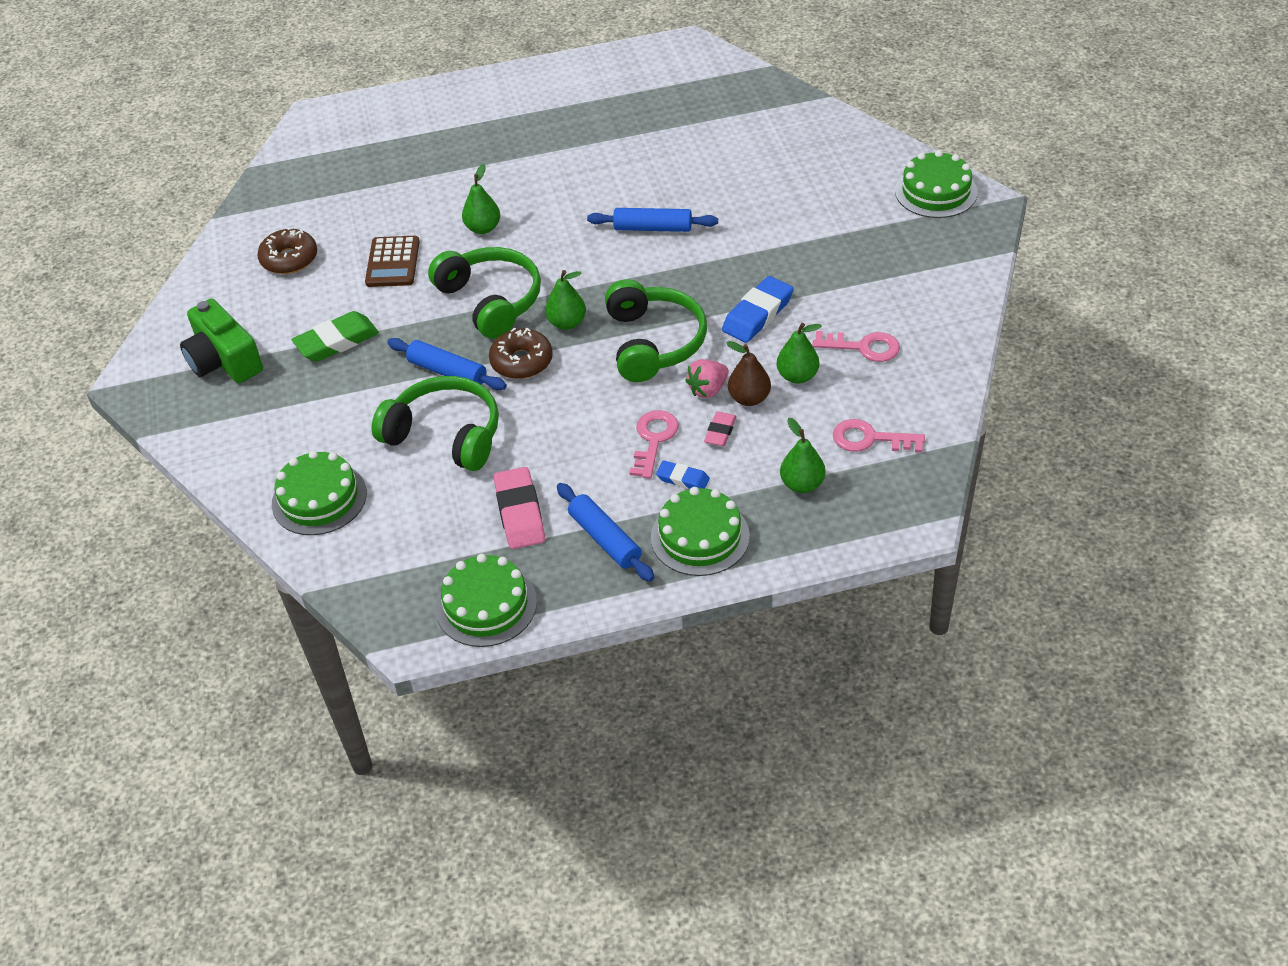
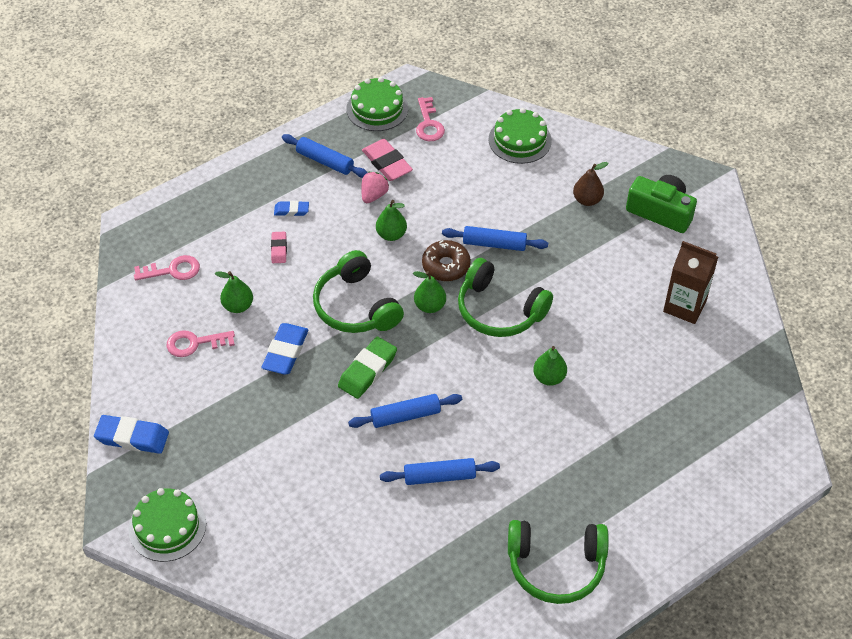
camera: 155 degrees right, 5 degrees up
brown donut [257,227,317,274] -> brown carton [663,241,718,324]
green eraser [292,311,379,362] -> green eraser moved to [338,337,397,399]
brown calculator [365,236,420,287] -> none
green headphones [372,376,499,471] -> green headphones moved to [508,520,609,604]
pink key [630,410,679,479] -> pink key moved to [416,97,445,141]
green cake [651,487,750,576] -> none
pink strawberry [685,359,729,398] -> pink strawberry moved to [361,172,389,203]
brown pear [726,341,771,406] -> brown pear moved to [573,162,608,206]
green pear [780,418,826,493] -> green pear moved to [376,200,407,241]
none -> blue eraser [94,415,169,454]
none -> blue rolling pin [380,458,500,485]

